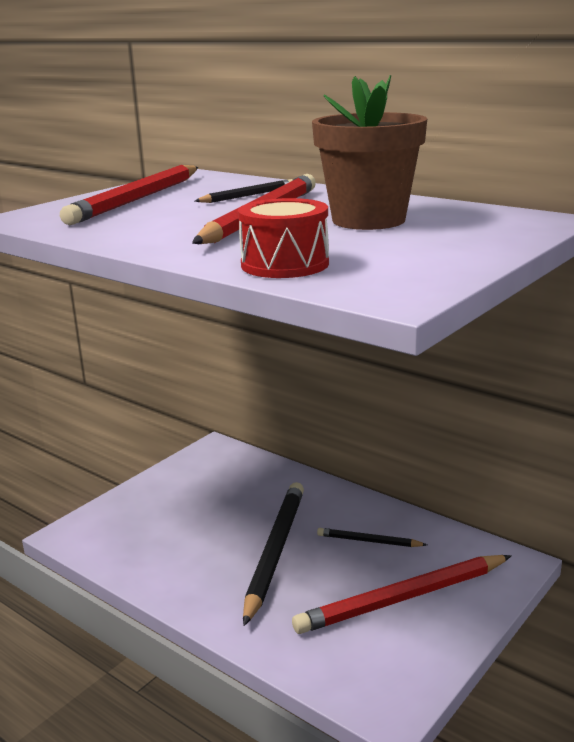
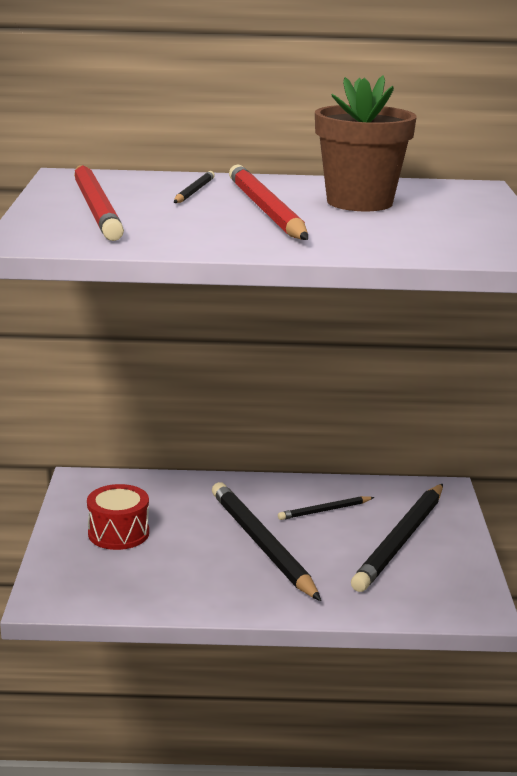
camera: 40 degrees left, 0 degrees up
red drum [238,198,329,278] -> red drum moved to [87,484,149,550]
red pencil [292,555,511,634] -> black pencil [351,484,443,592]

